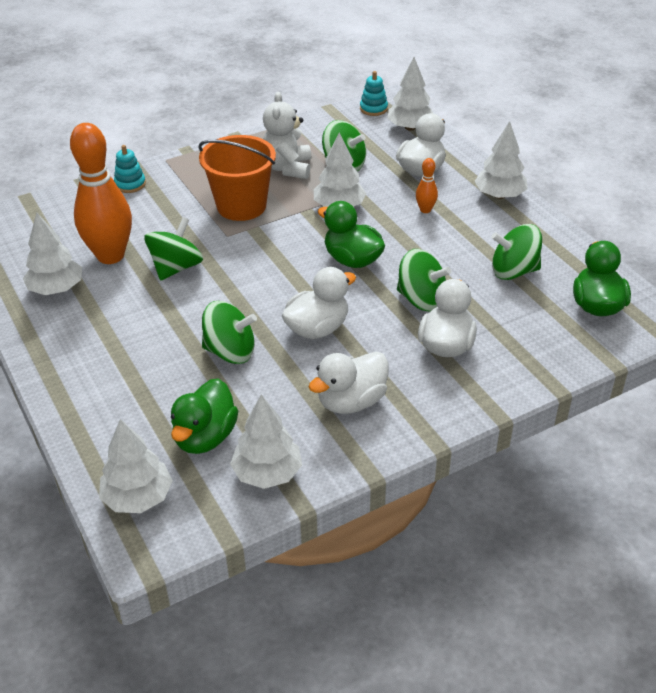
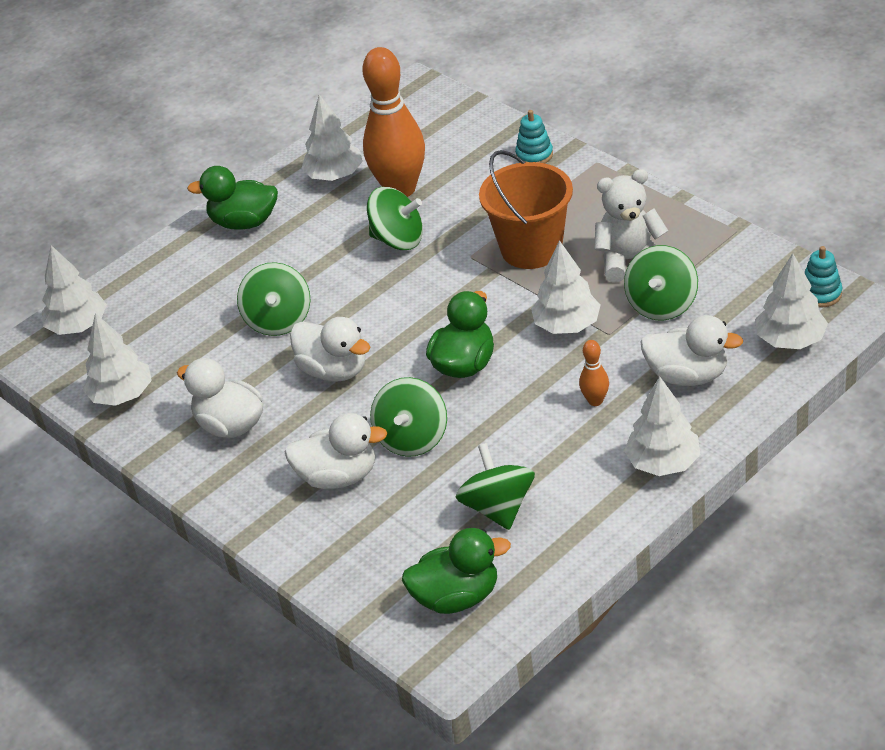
camera: 80 degrees right, 0 degrees up
green duck [171,378,238,454] -> green duck moved to [187,166,278,230]

